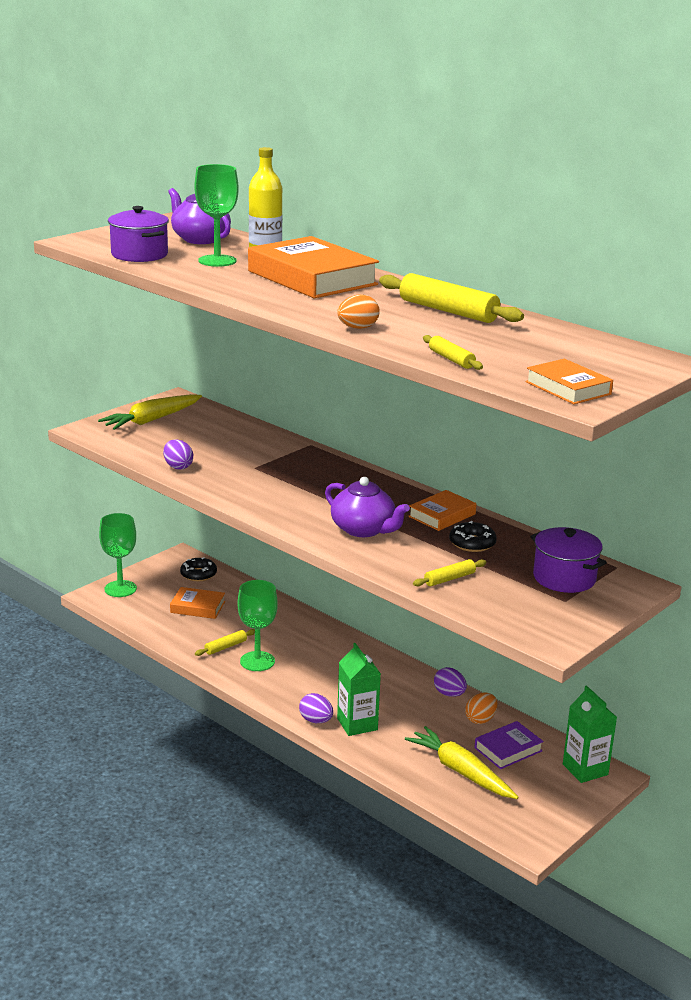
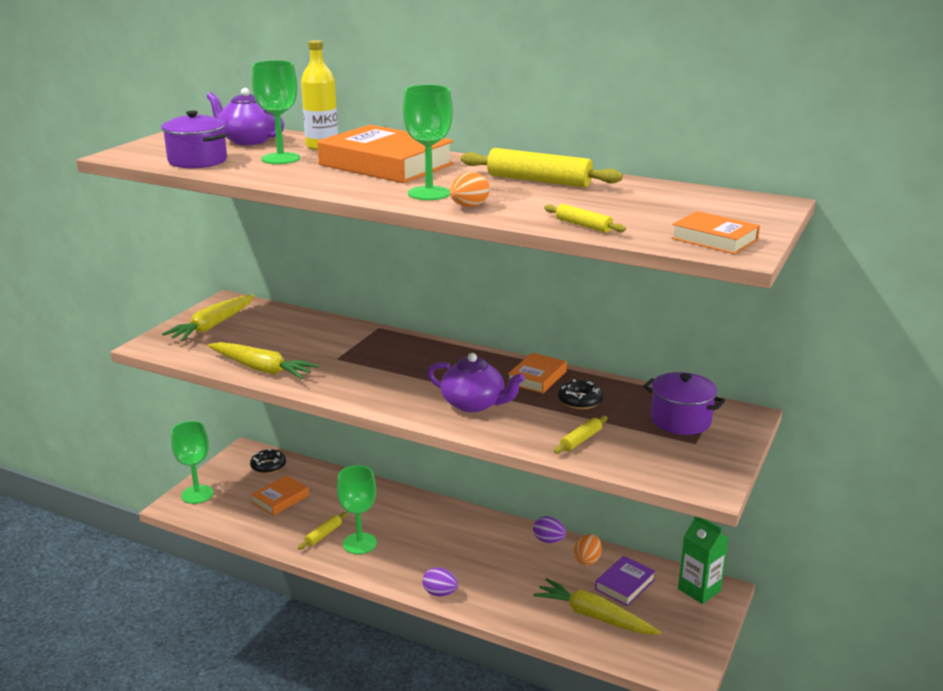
camera: 15 degrees left, 0 degrees up
purple egg [163,439,193,470] -> yellow carrot [208,342,319,379]
orange book [170,587,225,619] -> orange book turned 45 degrees counterclockwise [251,475,309,516]
green carton [337,643,381,736] -> none
none -> green goblet [403,85,453,200]

